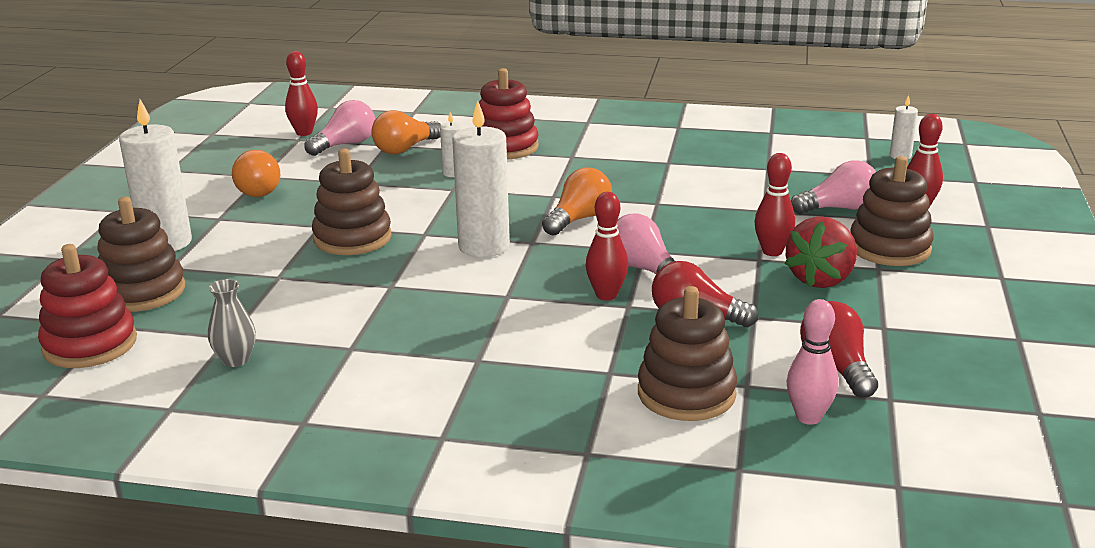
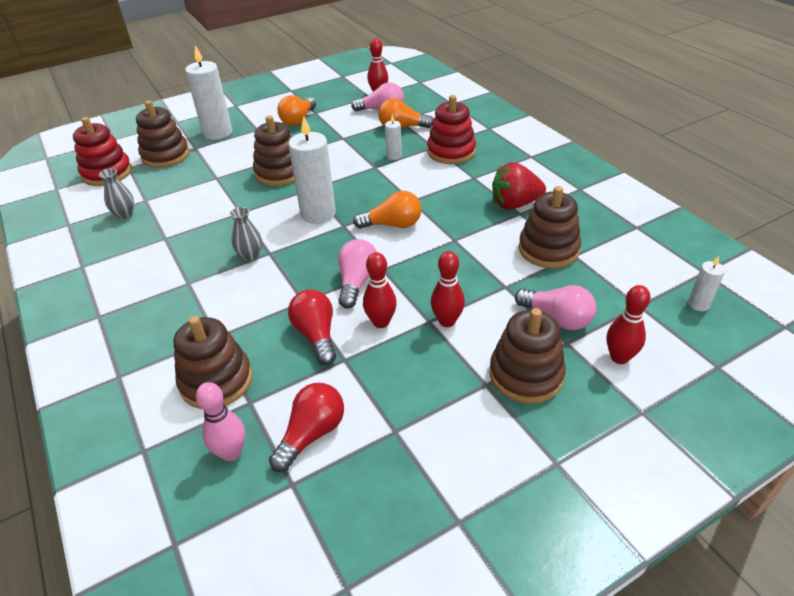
camera: 50 degrees right, 15 degrees up
red bowling pin [586,192,628,301] -> red bowling pin moved to [363,252,397,328]
red strawberry [785,216,857,288] -> red strawberry moved to [492,162,546,210]
none -> grey vase [230,207,262,261]
none -> brown stacking toy [519,186,581,268]

